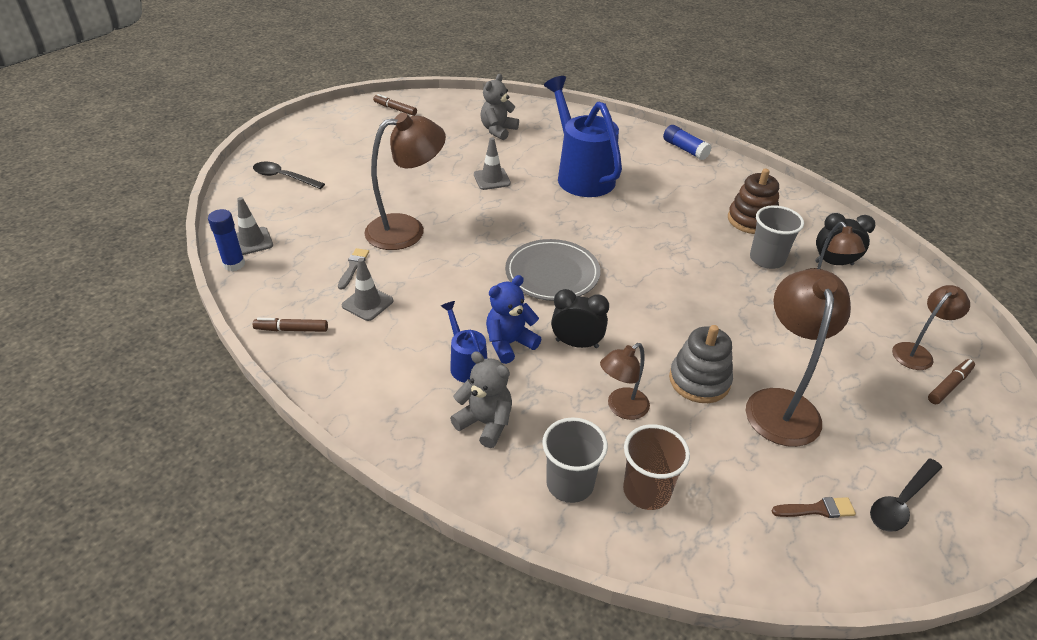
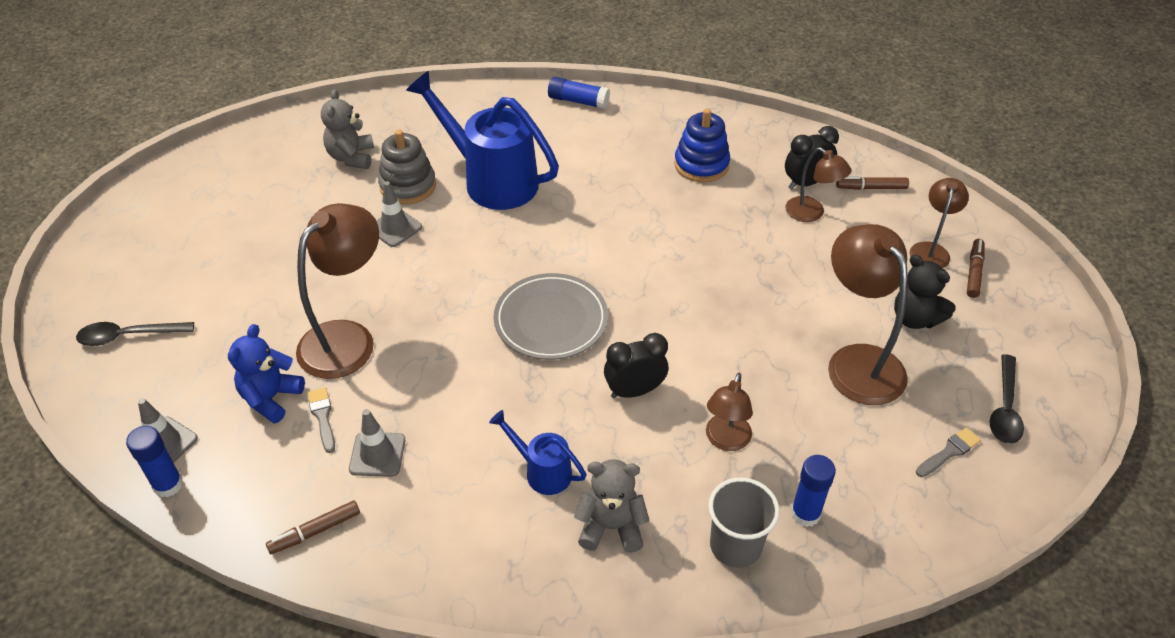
camera: 30 degrees left, 5 degrees up
brown marker [373,94,417,116] -> brown marker moved to [836,176,909,190]
blue teddy bear [486,275,541,364] -> blue teddy bear moved to [228,324,305,424]
brown cup [623,424,690,510] -> blue glue stick [791,455,836,527]
grey stacking toy [669,325,733,403] -> grey stacking toy moved to [378,130,436,205]
brown stacking toy [728,168,779,234] -> blue stacking toy [674,108,730,183]
grey cup [750,205,804,269] -> none
brown brush [772,497,856,518] -> grey brush [916,427,981,477]
none -> black teddy bear [894,255,955,329]

